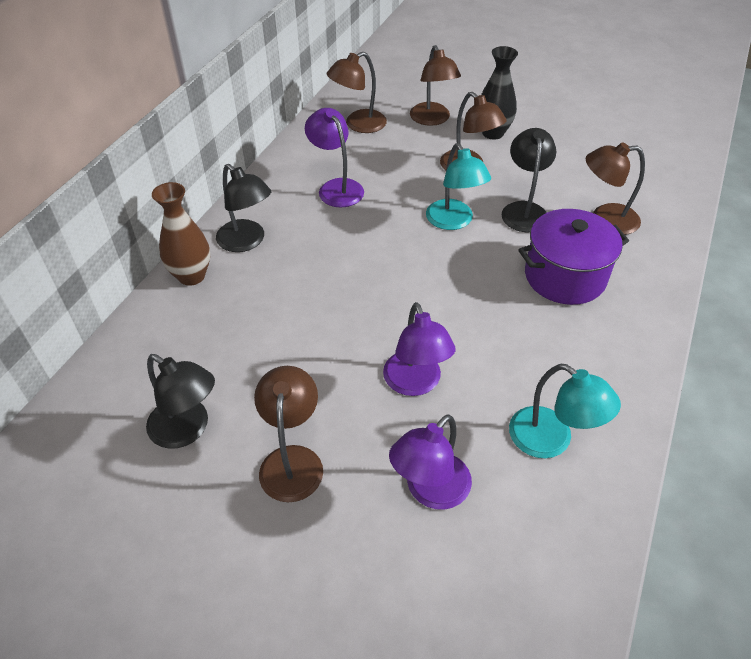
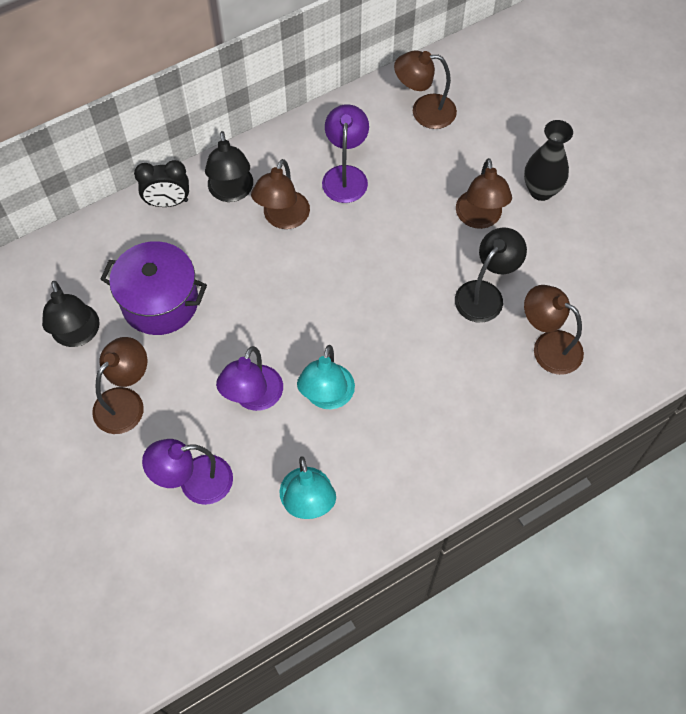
camera: 35 degrees right, 15 degrees up
brown vase [152,182,210,286] -> black clock [134,160,189,207]
brown lamp [410,45,461,126] -> brown lamp moved to [251,159,310,229]
turquoise lamp [426,143,491,230] -> turquoise lamp moved to [297,345,355,409]
purple pot [518,209,629,305] -> purple pot moved to [100,241,207,335]

